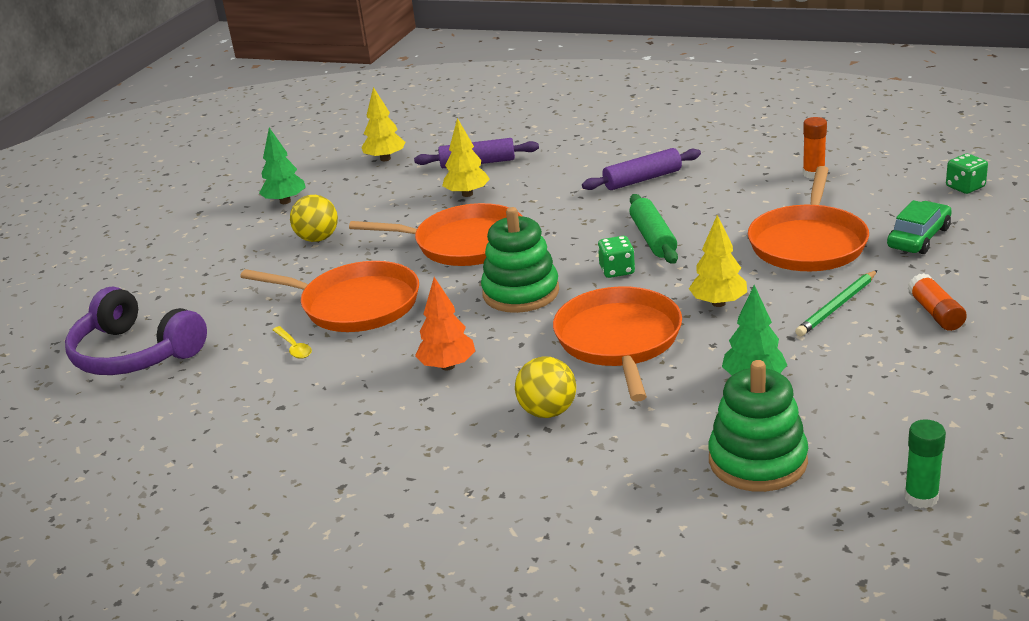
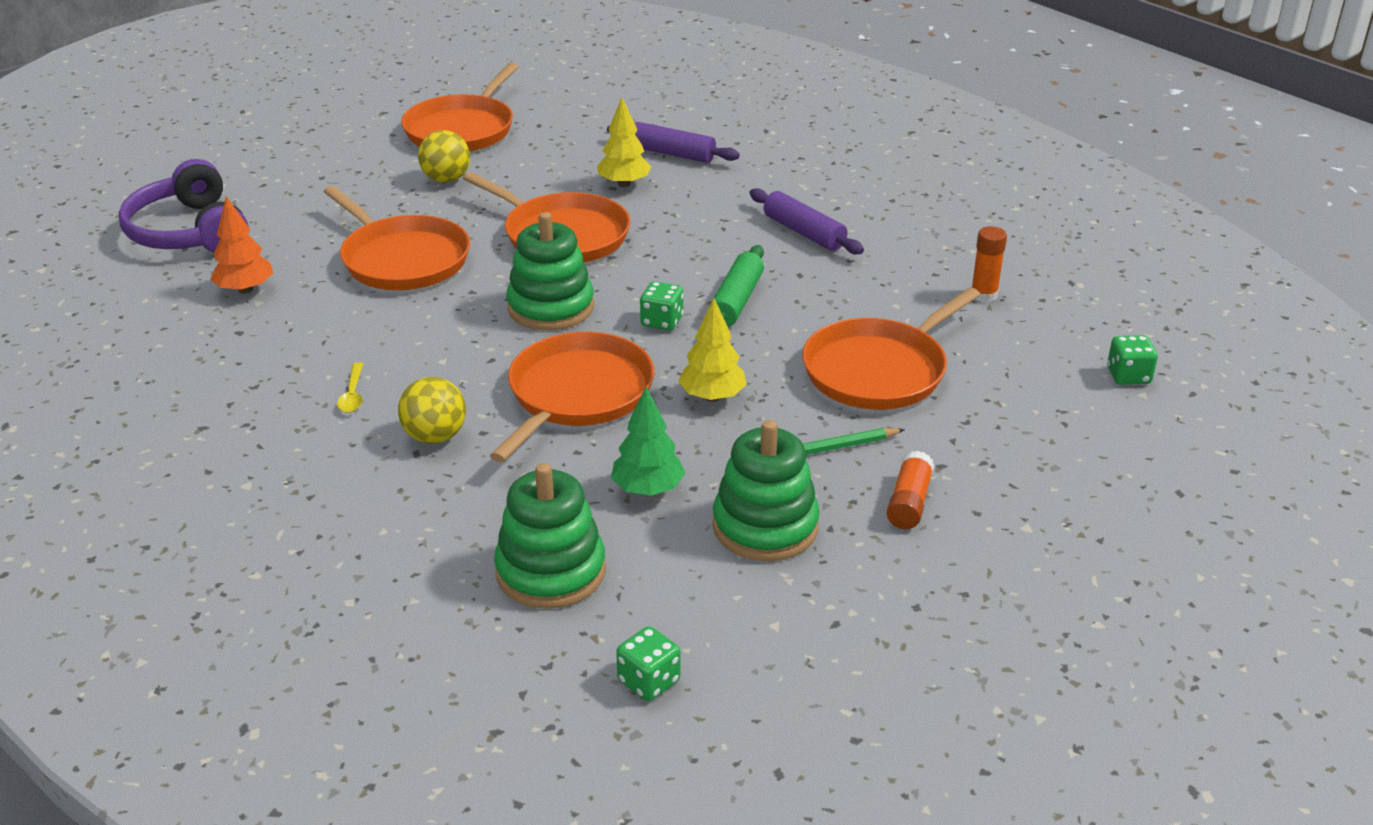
camera: 25 degrees right, 5 degrees up
green tree [259,128,306,204] -> orange pan [401,63,519,152]
yellow spoon [273,326,312,359] -> yellow spoon moved to [337,362,363,413]
yellow tree [361,87,406,161] -> none
orange tree [415,277,475,370] -> orange tree moved to [210,196,273,294]
purple rolling pin [582,148,701,190] -> purple rolling pin turned 45 degrees clockwise [750,188,864,255]
green car [887,200,952,254] -> none
green glue stick [904,419,946,508] -> green dice [616,626,681,701]
none -> green stacking toy [713,420,820,561]

